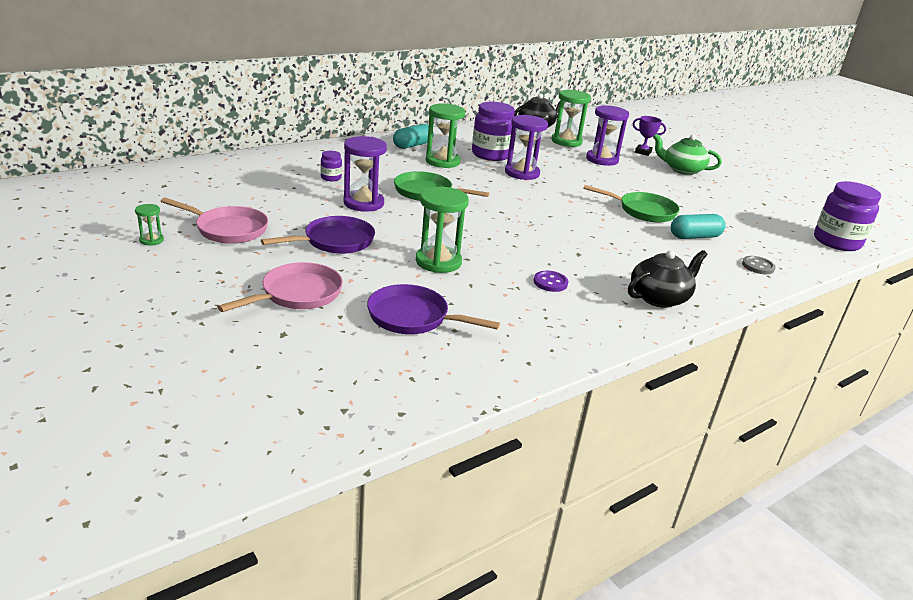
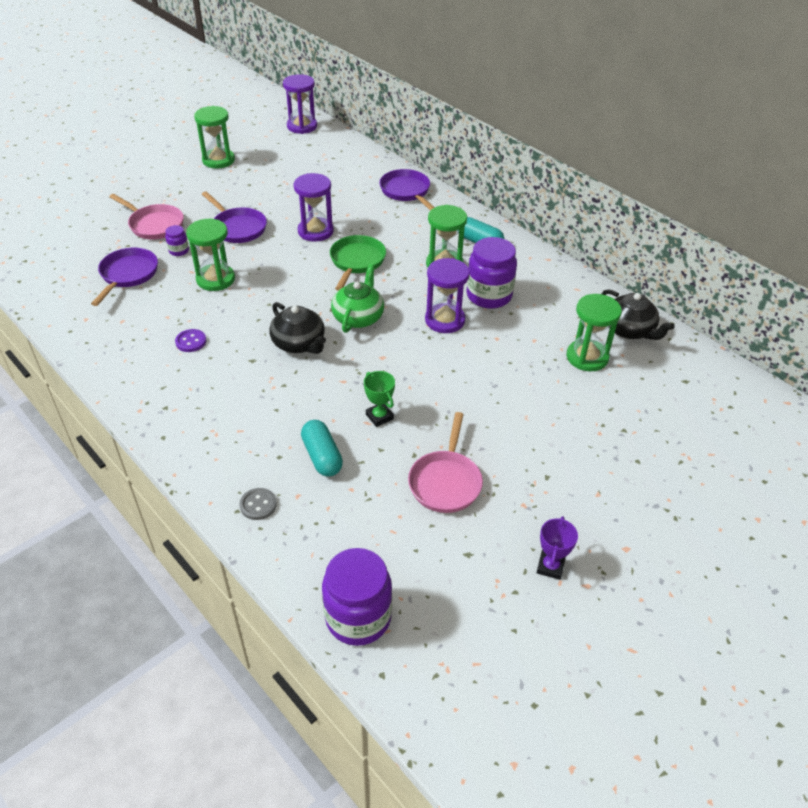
camera: 85 degrees right, 15 degrees up
green hourglass [135,204,164,246] -> green hourglass [194,106,235,169], size x2.10
pink pan [161,197,268,244] -> pink pan moved to [408,412,483,513]
purple jar [321,151,342,181] -> purple jar moved to [165,225,189,256]
green pan [583,185,680,223] -> green trophy [364,371,395,427]
purple hourglass [586,105,629,166] -> purple hourglass moved to [283,74,317,134]
black teapot [628,250,707,308] -> black teapot moved to [269,302,326,354]
purple trophy [633,116,666,156] -> purple trophy moved to [537,516,578,580]
green teapot [653,134,722,175] -> green teapot moved to [331,264,384,333]
none -> purple pan [379,169,435,211]

